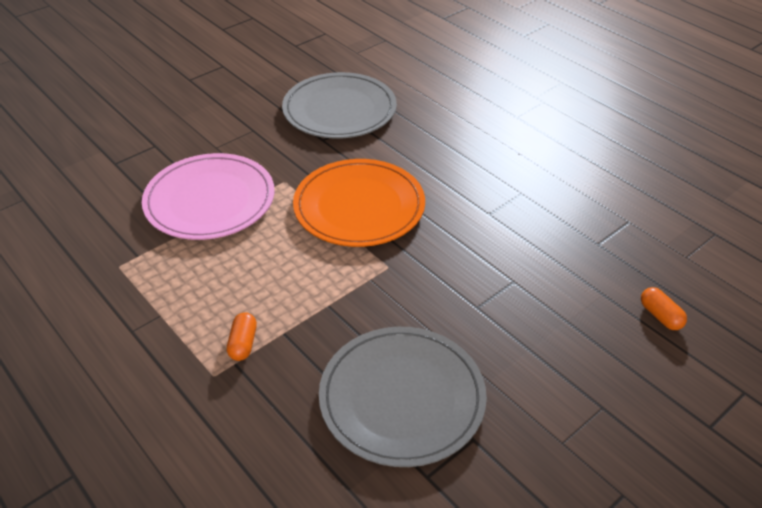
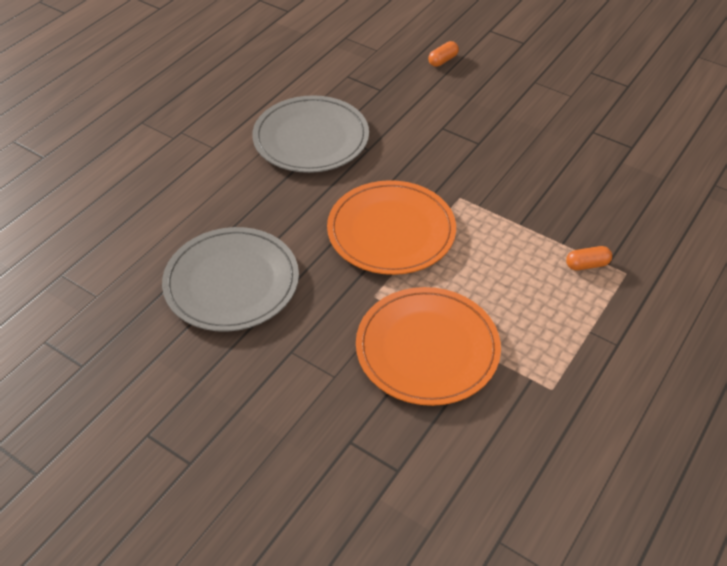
camera: 105 degrees left, 5 degrees up
pink plate [142,153,275,240] -> orange plate [356,287,501,406]
grey plate [319,327,487,467] -> grey plate moved to [252,95,369,173]

